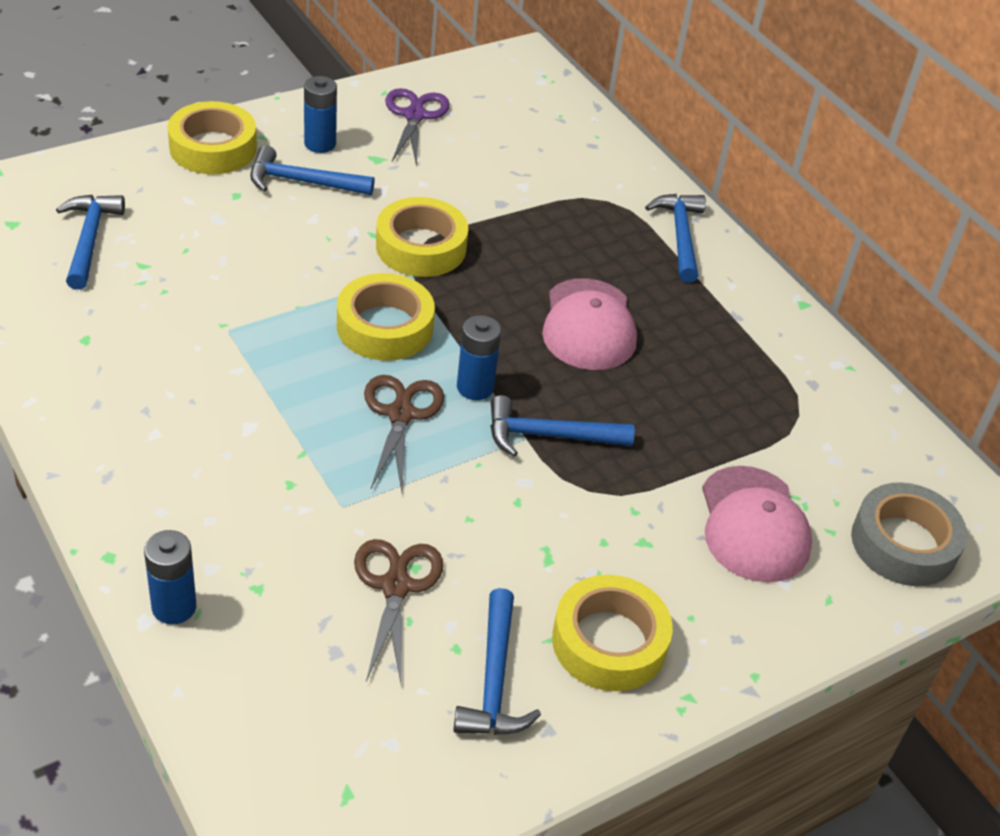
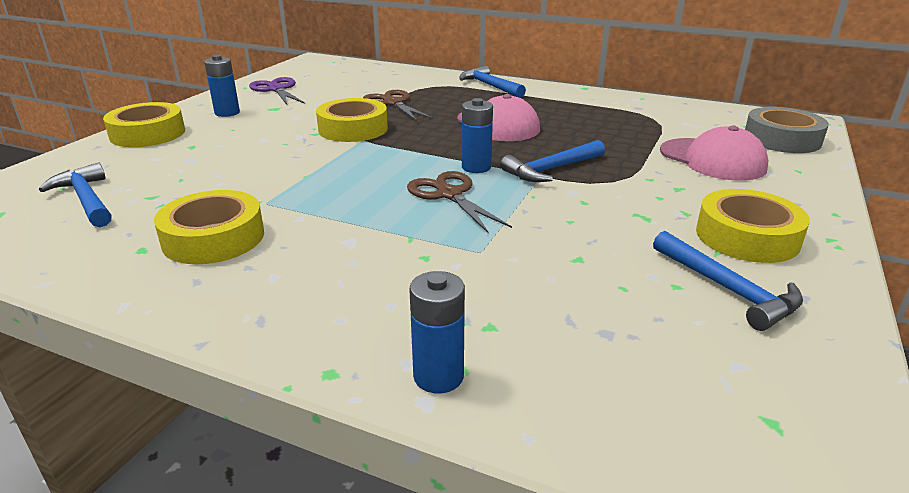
camera: 30 degrees left, 15 degrees down
blue hammer [250,145,375,195] -> none
yellow tape [337,273,435,361] -> yellow tape moved to [154,190,264,264]
brown scissors [354,539,443,684] -> brown scissors moved to [363,90,434,121]

